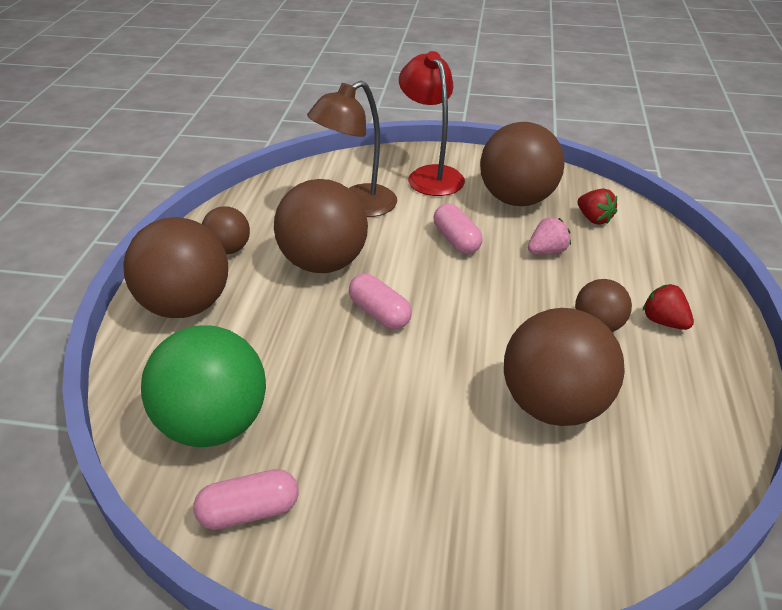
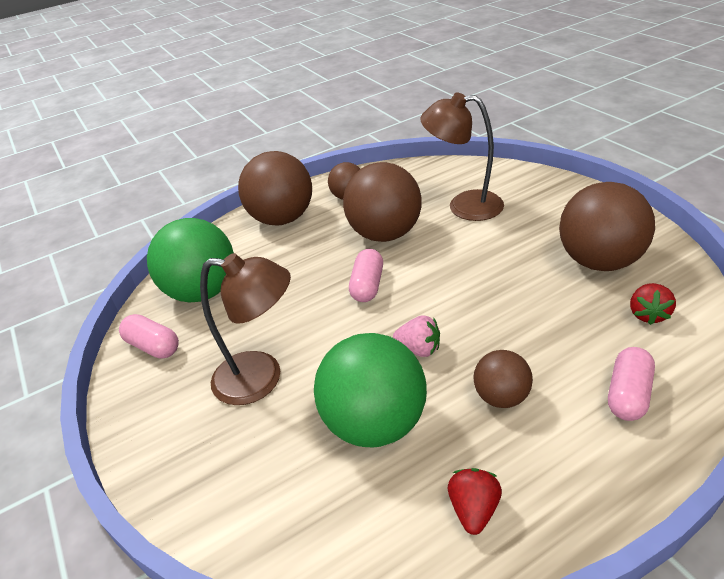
camera: 55 degrees right, 0 degrees up
red lamp [399,51,465,196] -> none
pink capsule [434,204,483,254] -> pink capsule moved to [608,347,655,421]
brown ball [504,308,625,426] -> green ball [314,333,427,448]
pink strawberry [528,217,571,255] -> pink strawberry moved to [393,315,440,357]
red strawberry [643,284,694,330] -> red strawberry moved to [448,468,502,535]
none -> brown lamp [200,253,291,405]

